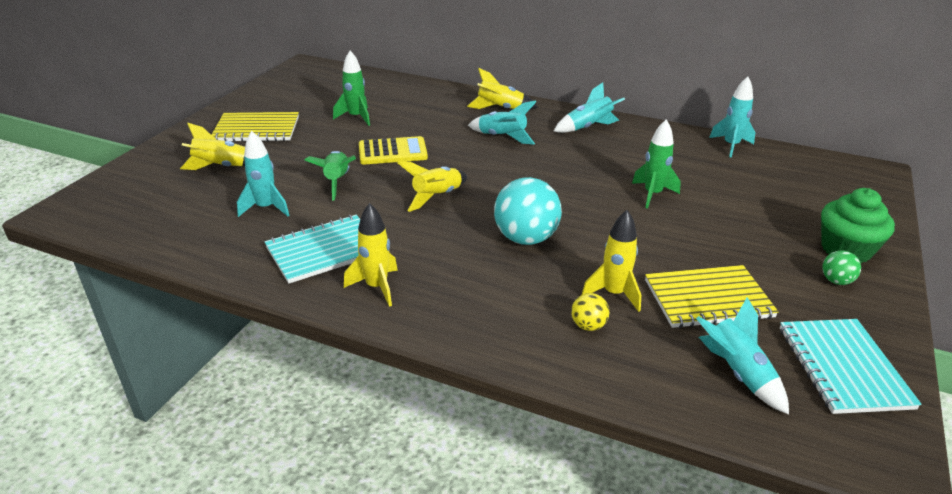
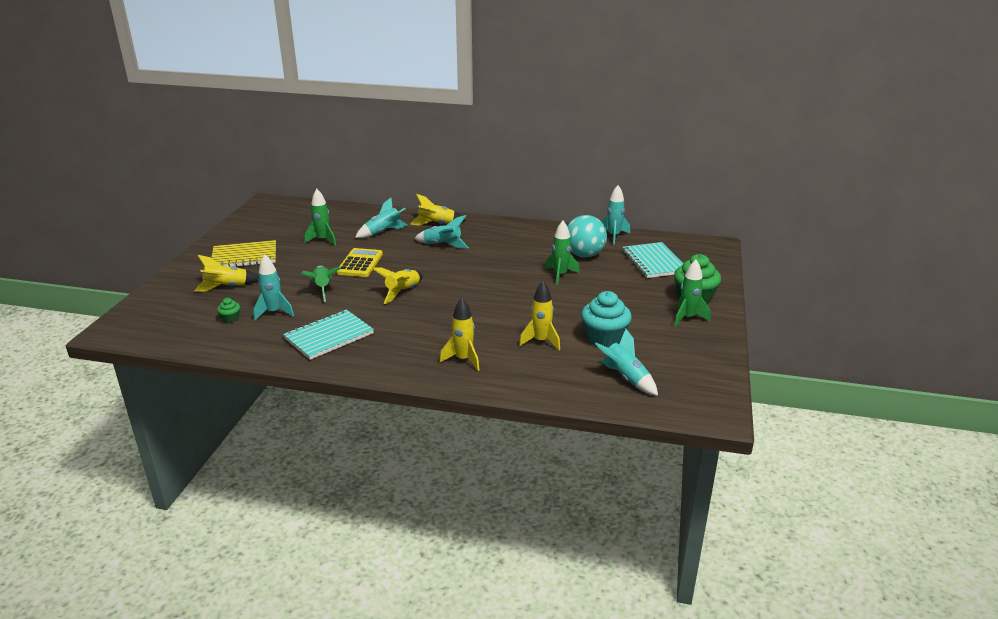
camera: 10 degrees left, 5 degrees down
yellow rocket [344,203,398,307] -> yellow rocket moved to [440,298,479,371]
yellow calculator [359,136,428,164] -> yellow calculator turned 60 degrees counterclockwise [337,248,383,277]
turquoise ball [494,177,562,245] -> turquoise ball moved to [567,215,607,258]
turquoise rocket [553,82,625,133] -> turquoise rocket moved to [355,198,407,238]
yellow ball [571,293,609,331] -> none
yellow notebook [645,265,779,328] -> turquoise cupcake [581,291,632,348]
turquoise notebook [780,319,922,414] -> turquoise notebook moved to [623,242,683,278]
green ball [822,250,861,285] -> green rocket [674,260,710,327]
none -> green cupcake [217,298,240,323]

